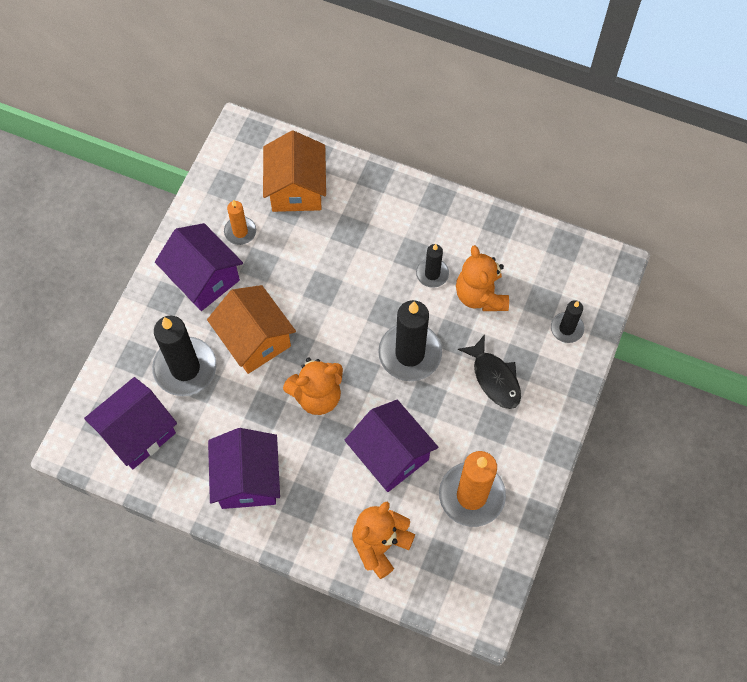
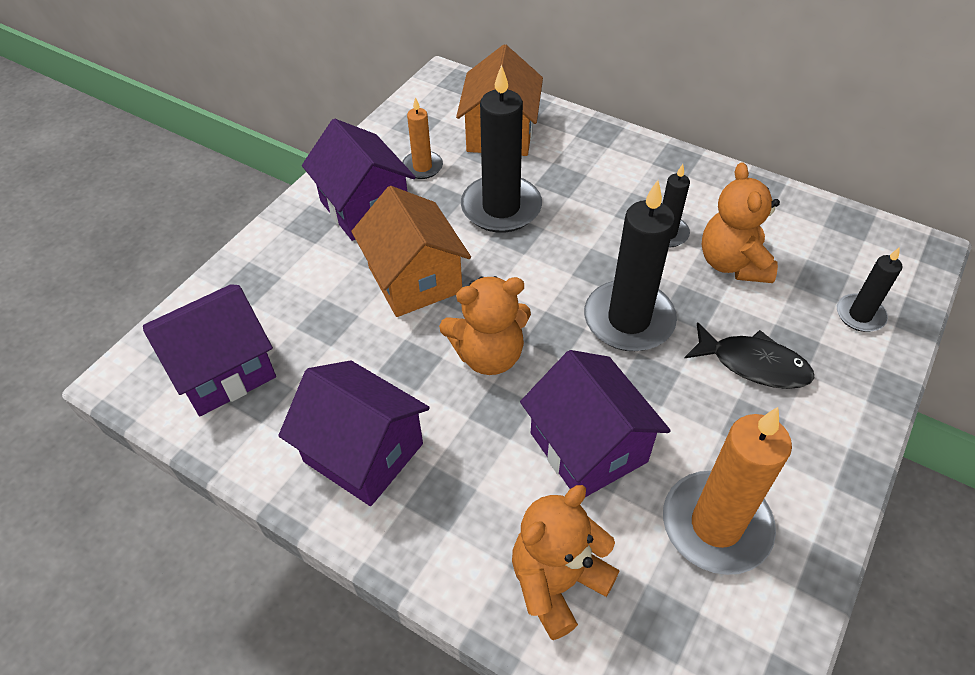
camera: 10 degrees right, 15 degrees down
black candle [152,316,217,396] -> black candle moved to [461,65,542,233]
purple house [208,428,280,509] -> purple house turned 60 degrees counterclockwise [278,360,430,506]
black fish [458,334,521,409] -> black fish turned 45 degrees counterclockwise [684,322,815,389]

